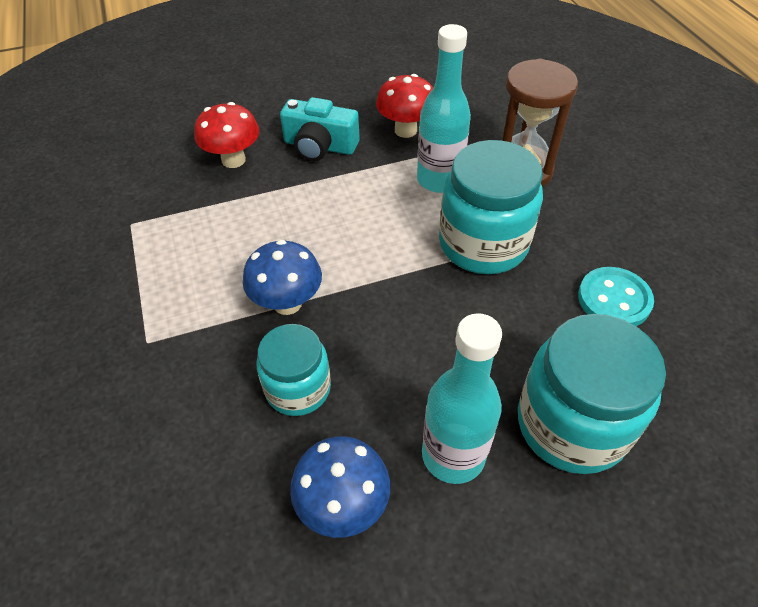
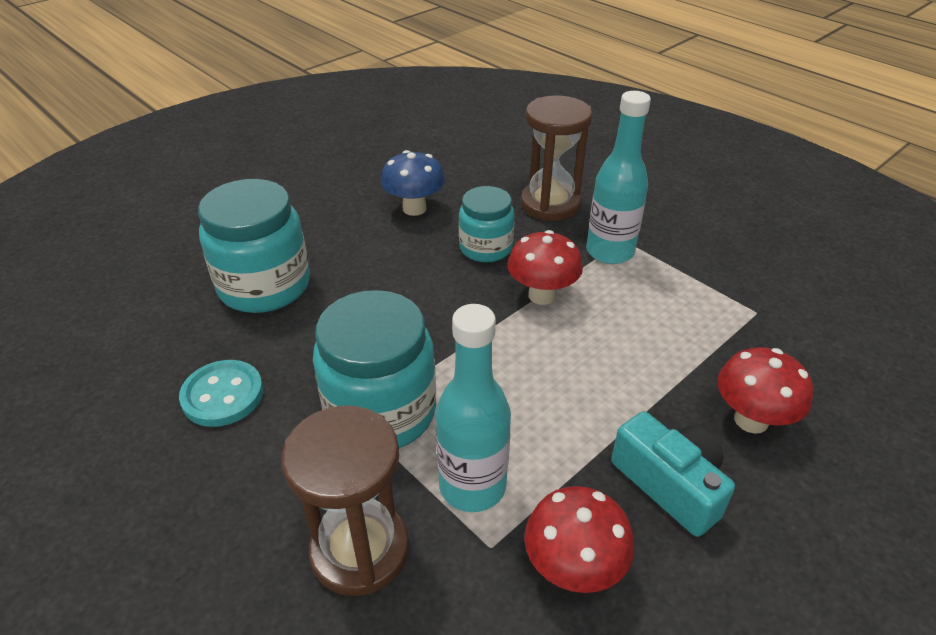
camera: 155 degrees right, 10 degrees down
blue mushroom [243,240,322,315] -> red mushroom [507,230,583,305]
turquoise camera [280,97,360,161] -> turquoise camera turned 60 degrees clockwise [611,411,735,537]
turquoise bottle [422,313,502,484] -> turquoise bottle moved to [586,91,651,264]
none -> brown hourglass [521,96,593,221]

